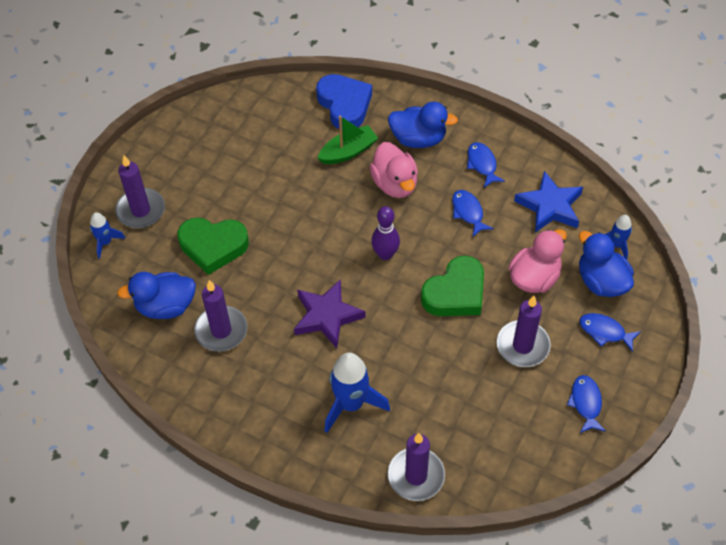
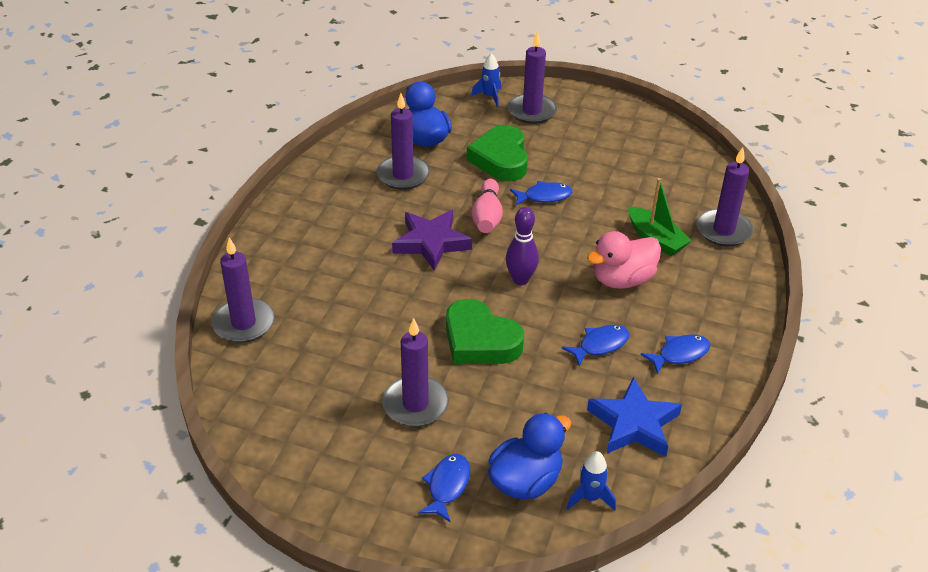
camera: 80 degrees right, 15 degrees down
blue heart [316,74,372,129] -> purple candle [697,147,753,247]
blue rocket [325,353,390,433] -> none
blue duck [388,102,458,148] -> none
pink duck [508,229,567,293] -> none
blue fish [567,375,606,433] -> blue fish moved to [510,181,572,206]
none -> pink bowling pin [472,179,503,233]

